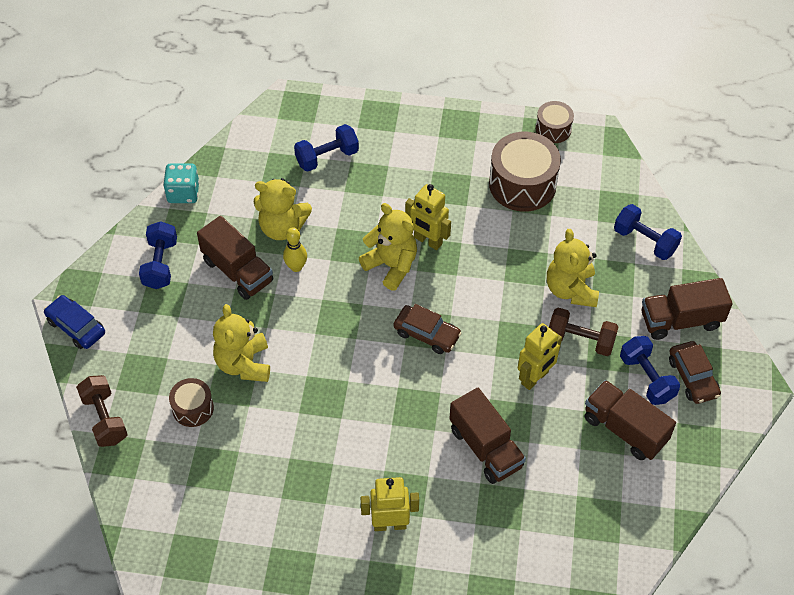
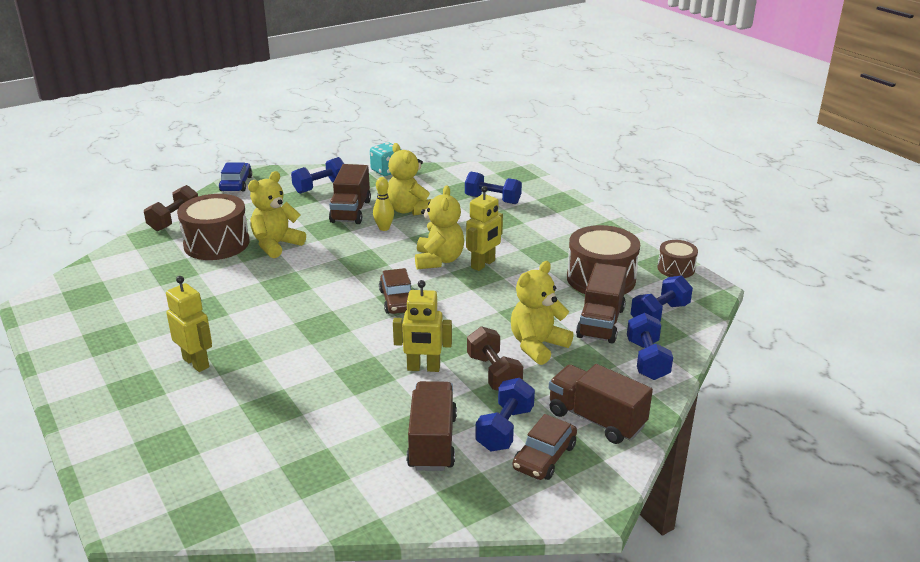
camera: 50 degrees right, 25 degrees down
brown drum [169,378,214,427] -> brown drum [177,194,250,260], size x1.82
yellow robot [405,184,451,250] -> yellow robot turned 135 degrees counterclockwise [466,186,503,271]
brown truck [449,388,526,484] -> brown truck moved to [576,263,627,343]
none -> blue dumbbell [631,276,693,322]

